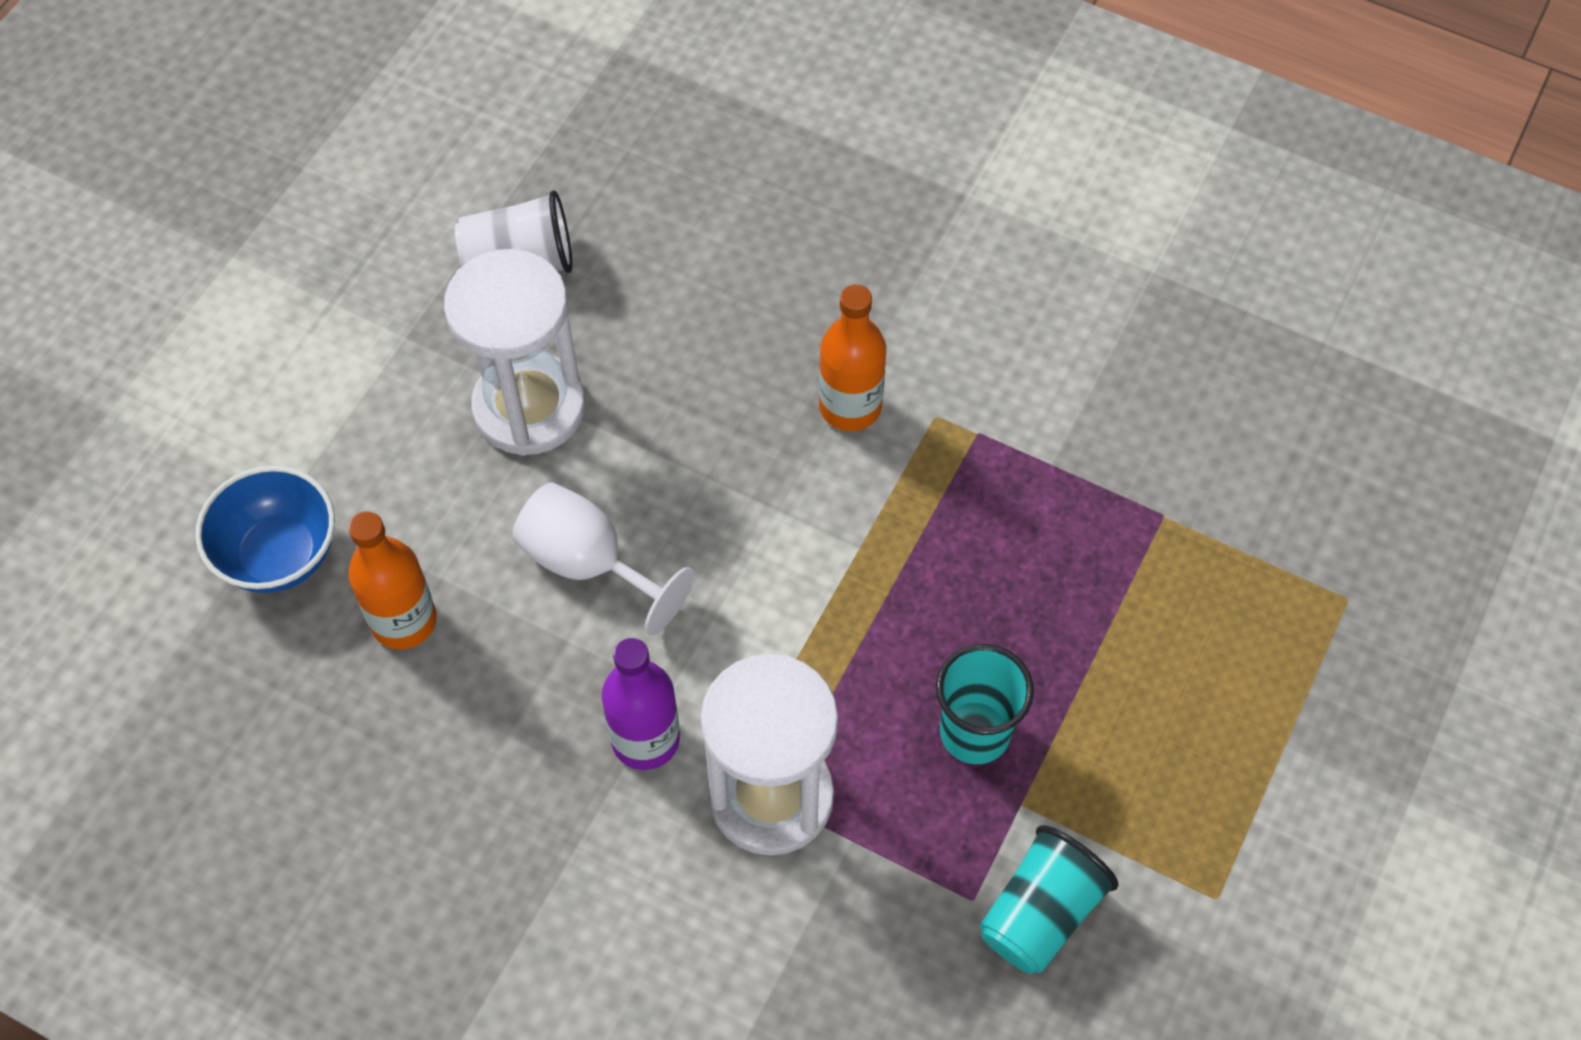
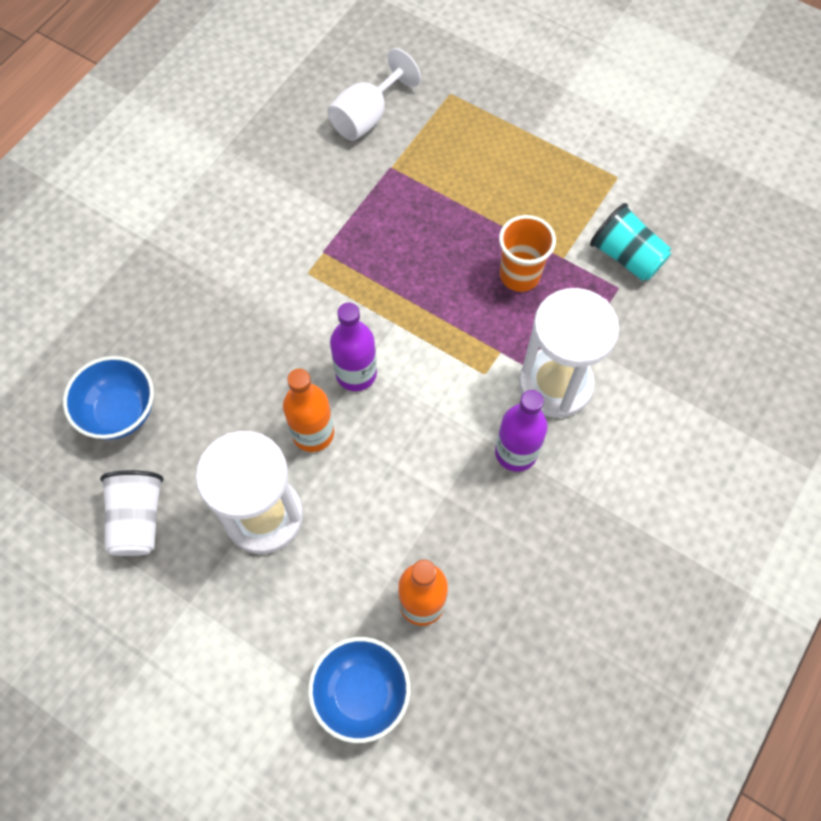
camera: 85 degrees left, 5 degrees up
white goblet [512,482,695,635] -> white goblet moved to [328,48,421,141]
orange bottle [819,284,886,431] -> orange bottle moved to [283,369,334,452]
turquoise cup [936,644,1034,764] -> orange cup [499,215,556,292]
none -> blue bowl [63,356,154,440]
none -> purple bottle [330,303,377,391]

